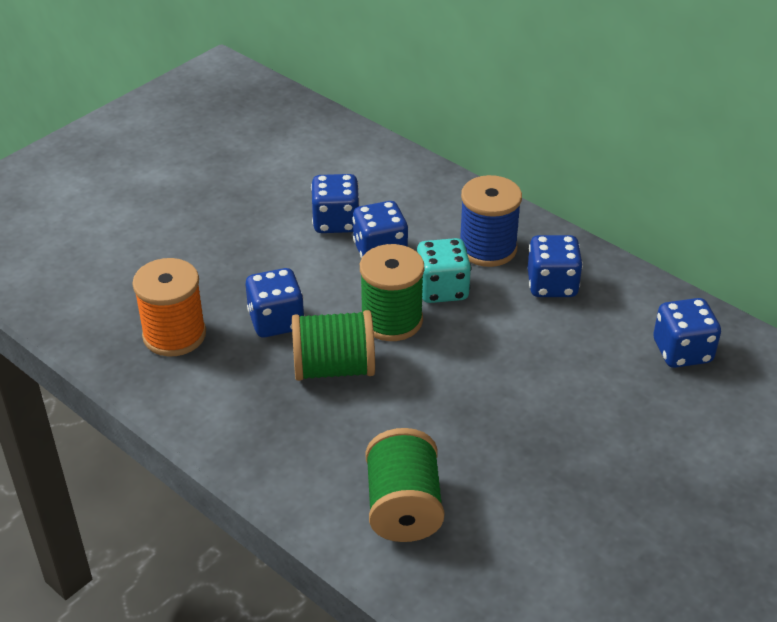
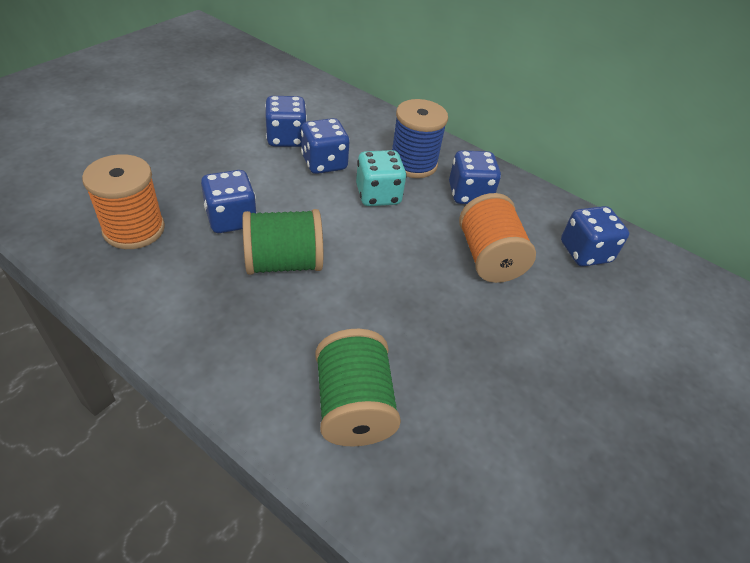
camera: 10 degrees left, 5 degrees up
green spool [360,244,424,341] -> none
none -> orange spool [459,193,536,283]

